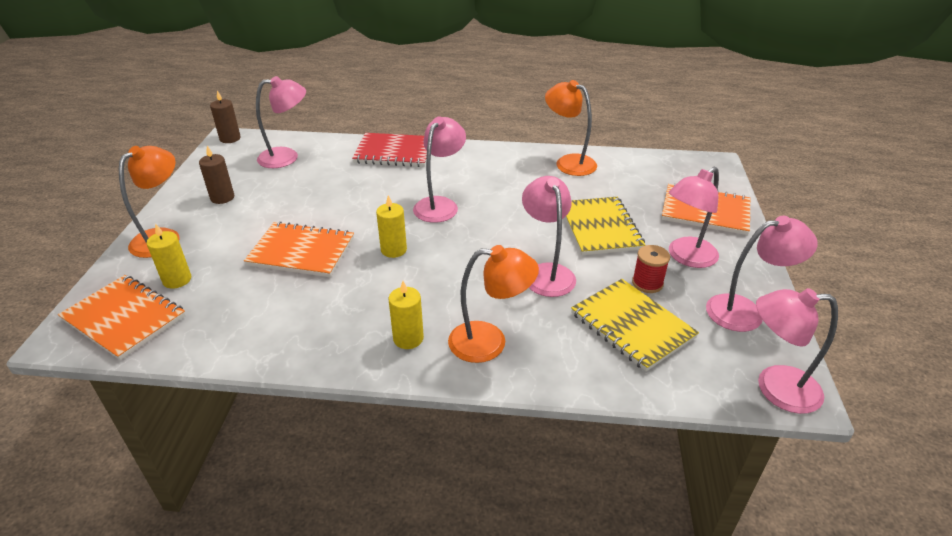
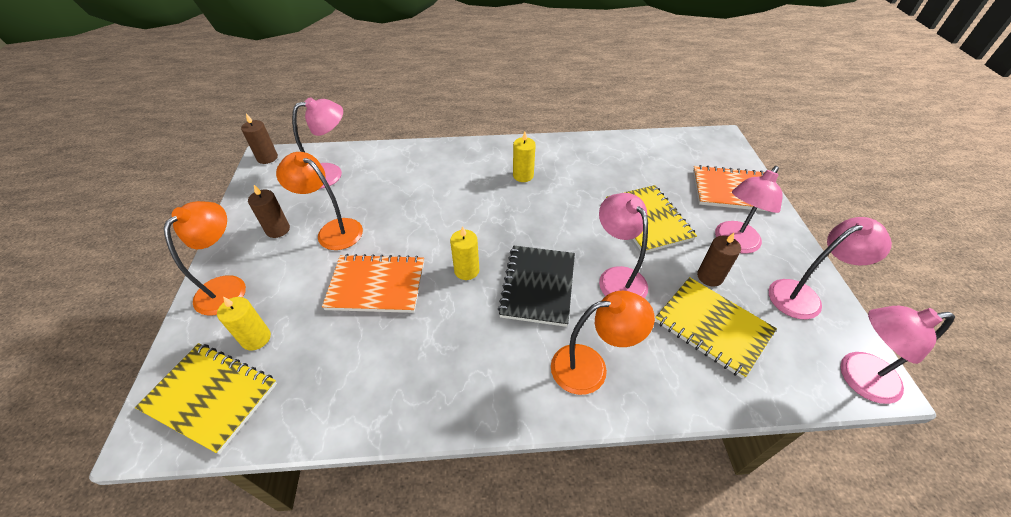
camera: 10 degrees left, 10 degrees up
orange notebook [58,275,186,360] -> yellow notebook [135,343,277,454]
red notebook [352,133,427,167] -> none
yellow candle [388,281,424,349] -> yellow candle moved to [513,132,536,182]
pink lamp [413,117,466,223] -> none
orange lamp [545,80,597,176] -> orange lamp moved to [276,152,363,250]
red spool [632,245,670,293] -> brown candle [697,233,741,287]
none -> black notebook [498,246,575,327]

